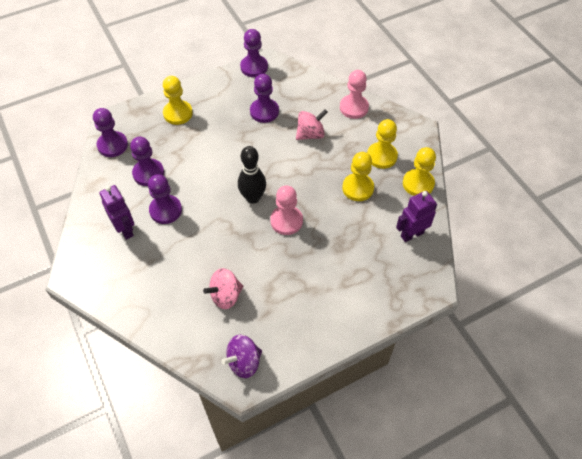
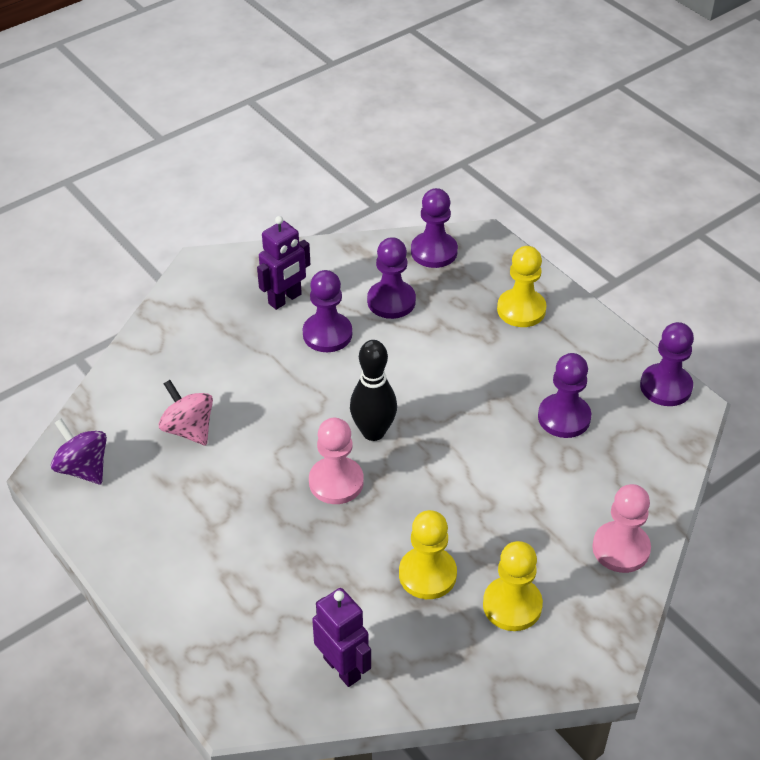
camera: 80 degrees right, 10 degrees down
pink spinning top [296,109,328,140] -> none
yellow pawn [403,147,436,196] -> none

